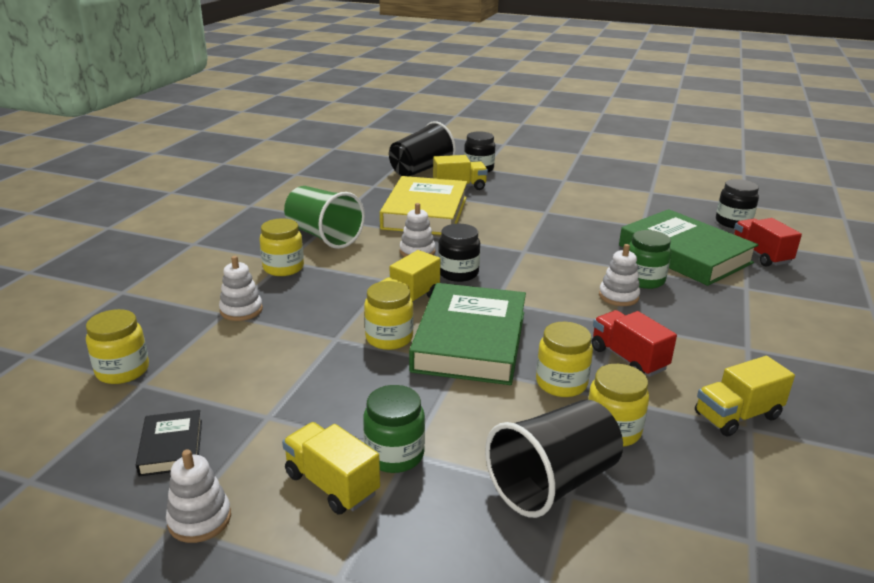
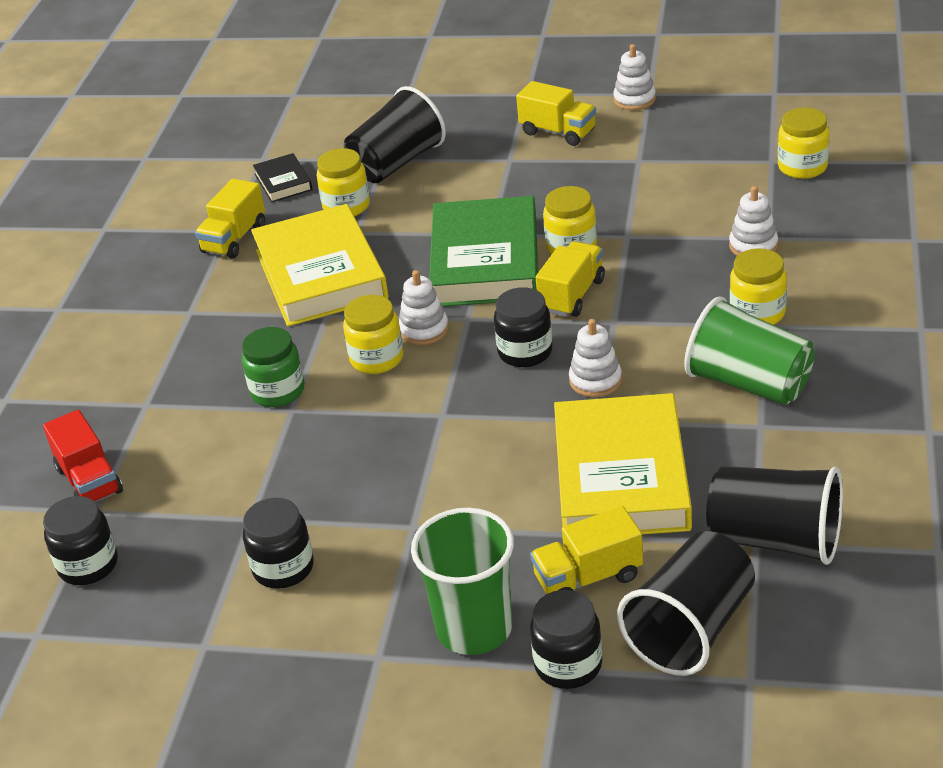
camera: 175 degrees right, 10 degrees up
black book [136,410,202,476] -> black book moved to [253,153,313,203]
green jar [363,385,425,473] -> none
yellow jar [536,322,593,397] -> yellow jar moved to [343,295,404,374]
red truck [592,310,677,377] -> yellow book [251,204,389,326]
white stacking toy [599,244,640,306] -> white stacking toy moved to [399,270,449,345]
green book [619,209,759,286] -> none
yellow truck [695,356,795,437] -> yellow truck turned 150 degrees clockwise [195,179,265,259]
none -> black jar [243,498,314,589]
none -> green cup [411,508,514,655]
none -> black cup [706,466,843,565]

